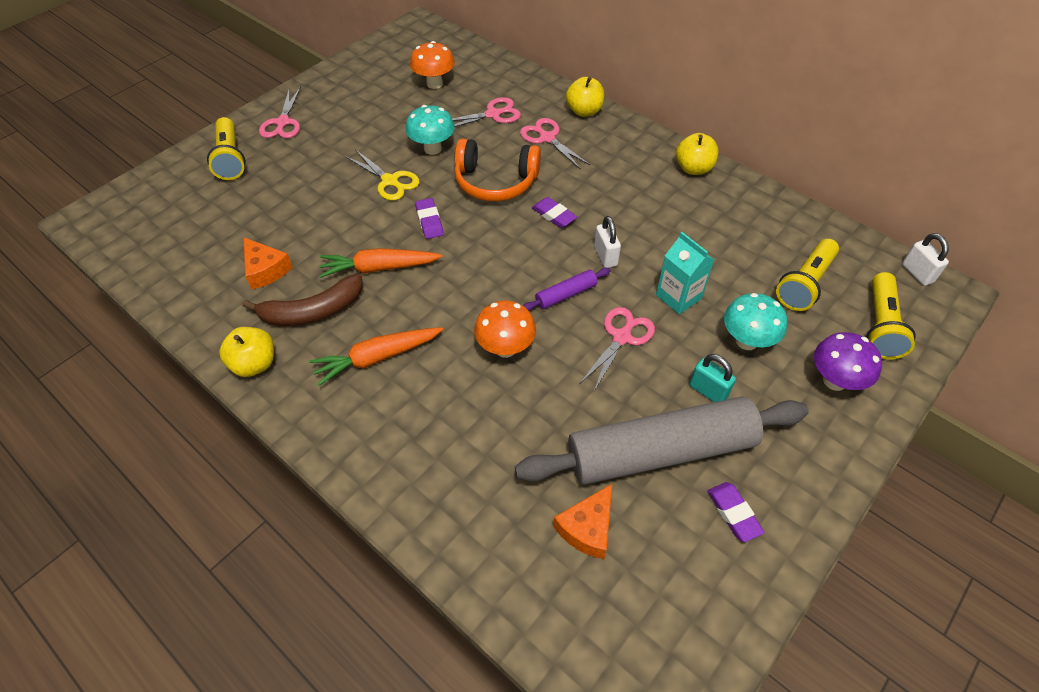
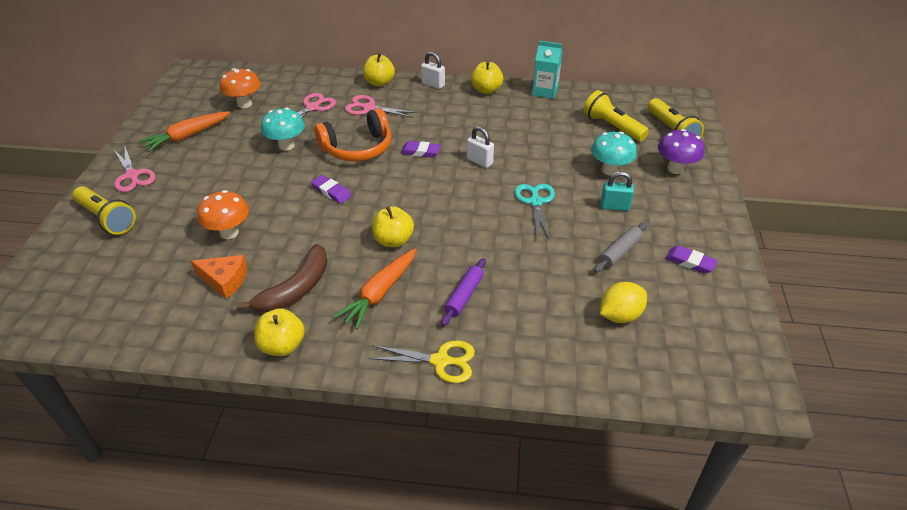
camera: 35 degrees left, 10 degrees down
orange carrot [319,248,443,278] -> orange carrot moved to [139,111,230,152]
yellow scissors [346,150,419,200] -> yellow scissors moved to [369,341,475,383]
orange mushroom [474,301,536,358] -> orange mushroom moved to [197,190,249,239]
grey rolling pin [515,396,809,485] -> grey rolling pin [594,222,647,272], size x0.40
purple rolling pin [523,268,611,311] -> purple rolling pin moved to [441,258,486,326]
orange cheese [553,484,612,559] -> yellow lemon [600,282,647,323]
pink scissors [579,307,655,393] -> turquoise scissors [515,184,555,241]
turquoise carton [656,232,714,314] -> turquoise carton moved to [532,41,563,99]
yellow flashlight [776,239,839,311] -> yellow flashlight turned 135 degrees clockwise [583,90,649,142]
white padlock [902,233,949,286] -> white padlock moved to [421,52,445,89]
none -> yellow apple [372,206,414,247]

